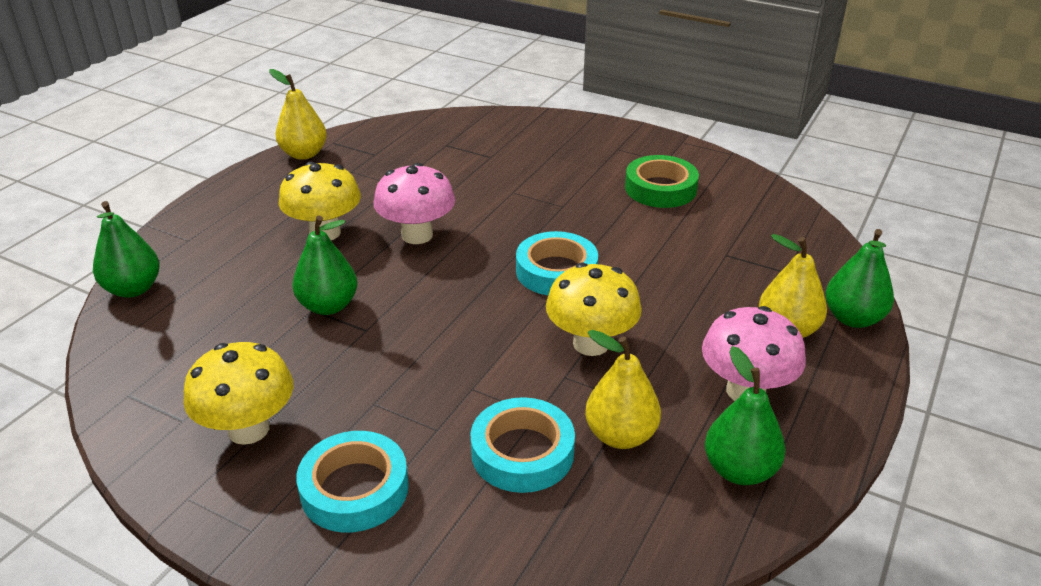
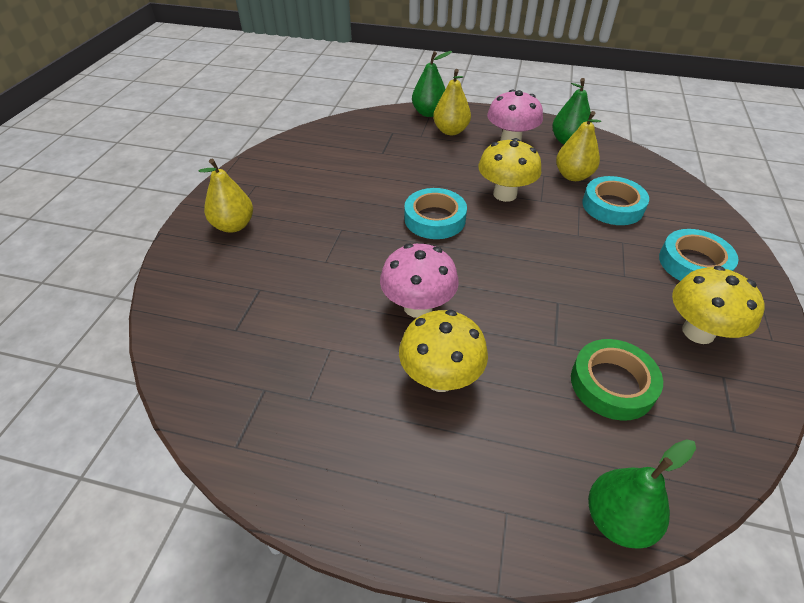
camera: 105 degrees left, 10 degrees up
yellow pear [269,69,327,160] -> yellow pear moved to [199,159,253,233]
green pear [292,215,357,315] -> none
green tape [625,155,699,208] -> green tape moved to [571,339,663,421]

